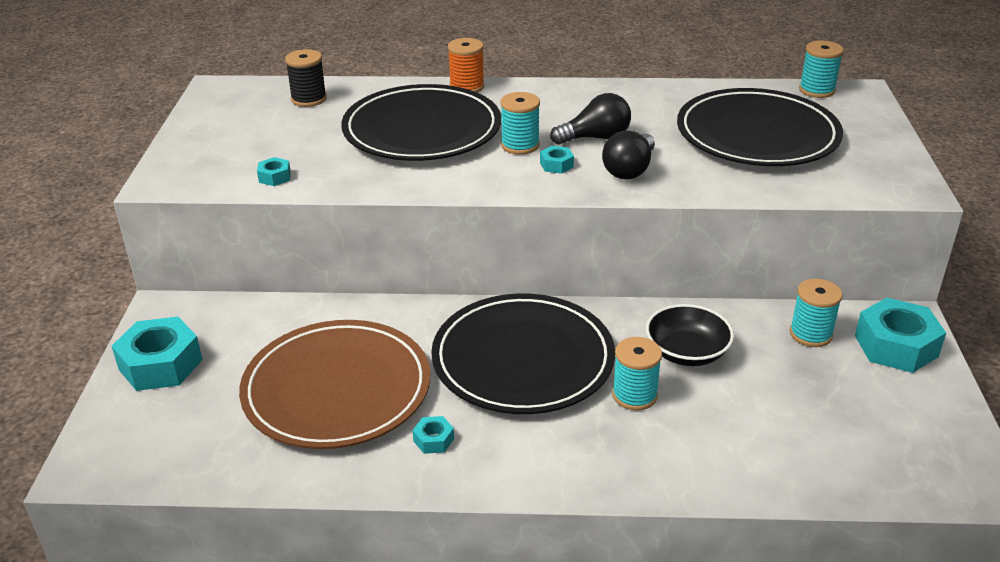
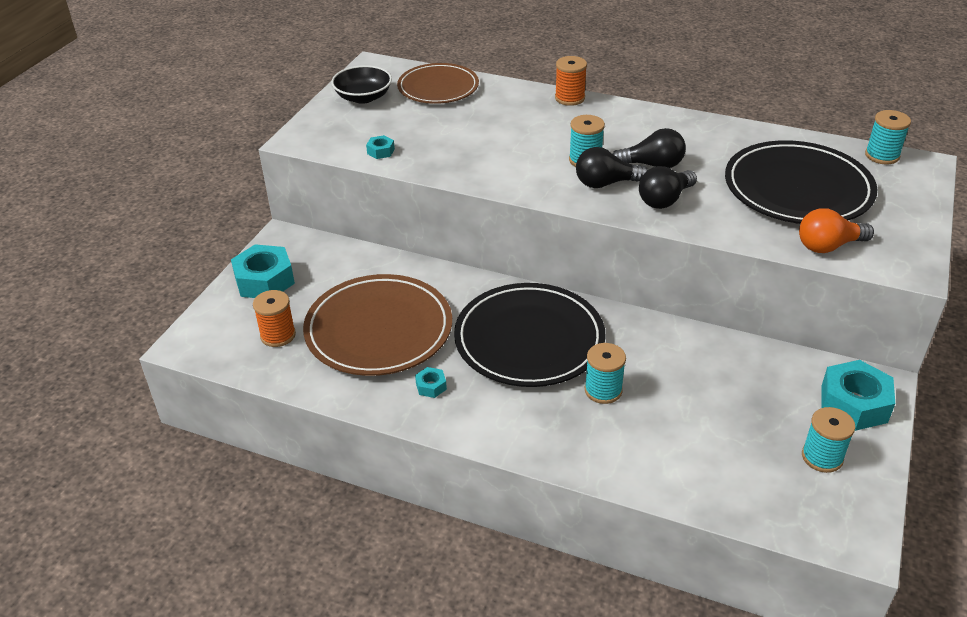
camera: 20 degrees right, 5 degrees up
black spool [285,49,327,107] -> brown plate [397,63,479,104]
black plate [341,84,501,161] -> none
turquoise nut [540,146,574,174] -> black light bulb [576,147,648,188]
black bowl [646,304,734,366] -> black bowl moved to [331,65,392,104]
turquoise spool [790,279,843,347] -> turquoise spool moved to [802,407,855,473]
none -> orange spool [253,290,296,347]
none -> orange light bulb [799,208,874,253]

